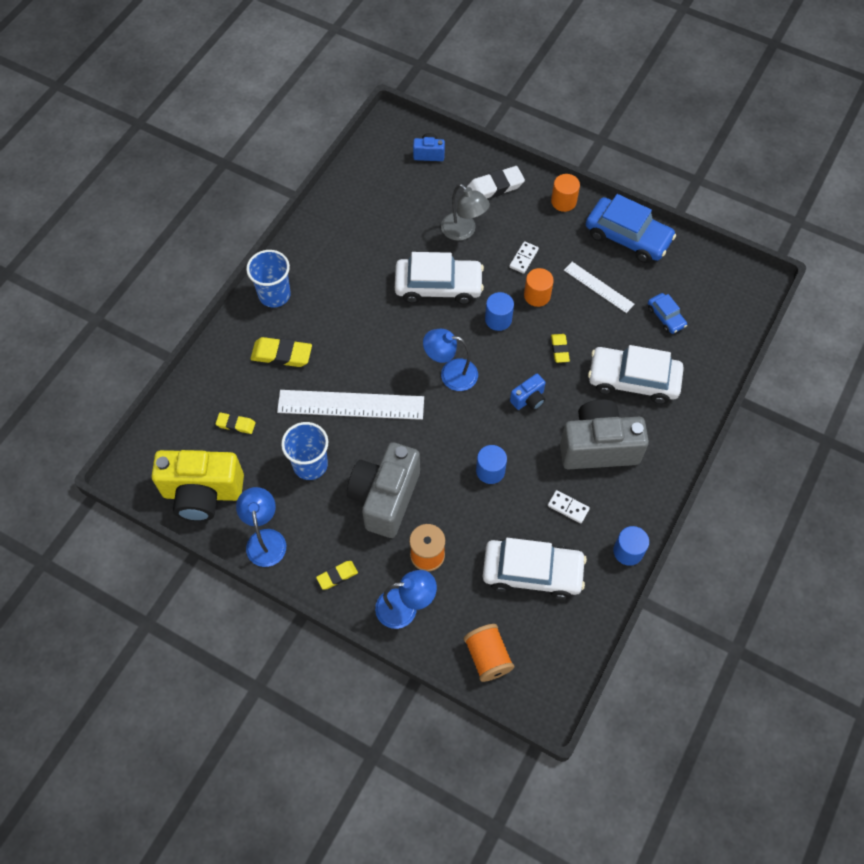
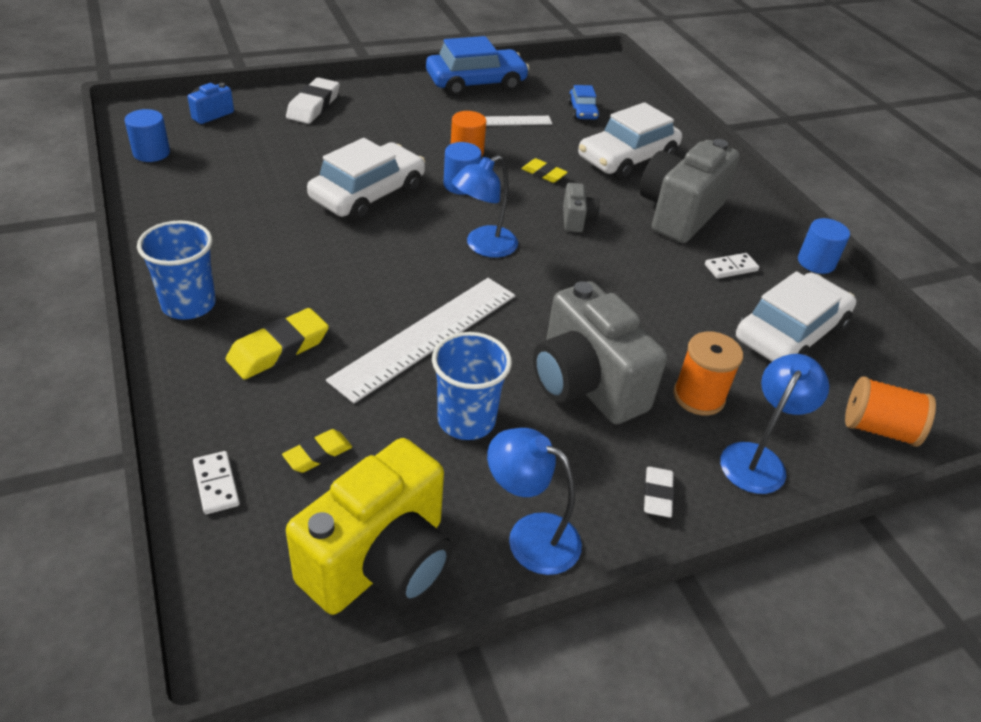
camera: 55 degrees left, 20 degrees down
yellow eraser [316,561,358,590] -> white eraser [644,467,674,518]
grey lamp [441,184,490,241] -> none
blue cylinder [476,445,507,484] -> blue cylinder moved to [124,109,170,162]
white domino [509,241,539,274] -> white domino moved to [193,451,240,514]
blue camera [510,374,546,410] -> grey camera [563,183,600,232]
orange cylinder [551,174,580,212] -> none
blue car [648,293,687,334] -> blue car turned 75 degrees clockwise [568,85,600,120]

